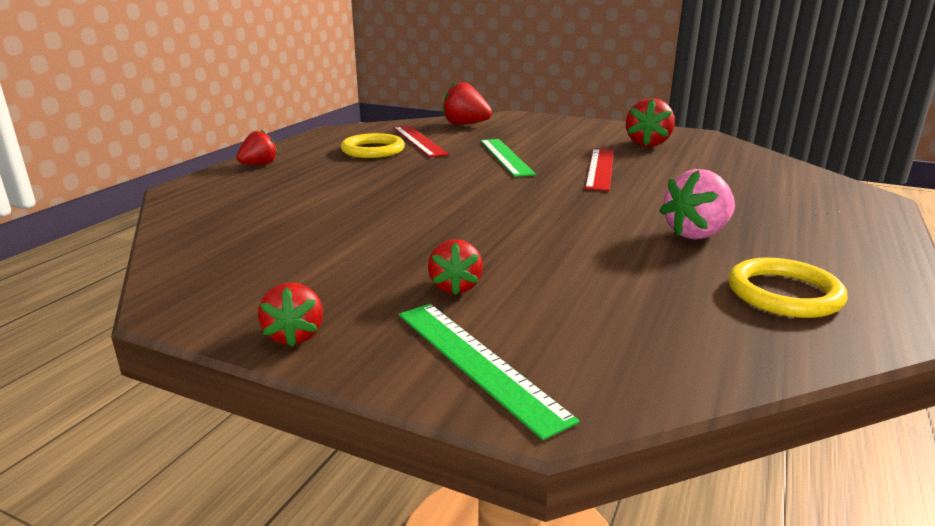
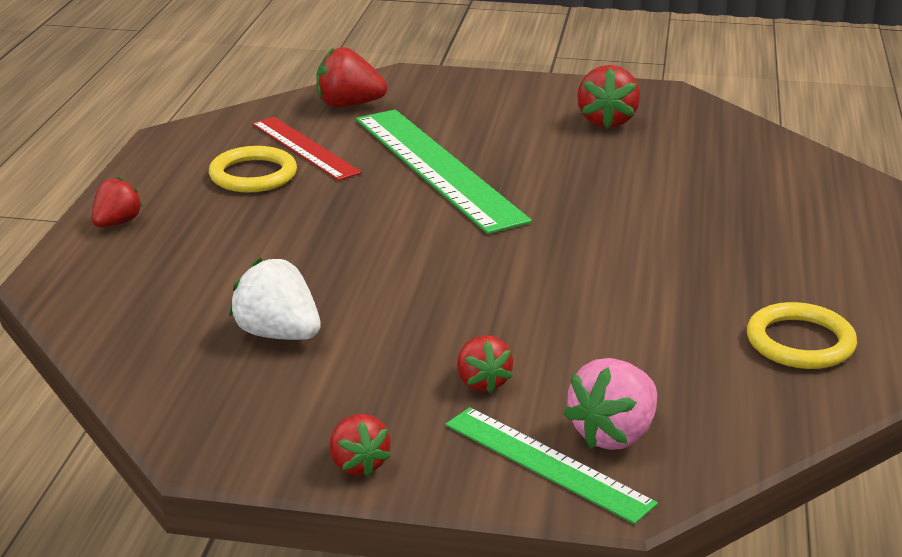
camera: 15 degrees left, 5 degrees up
green ruler [481,139,536,177] -> green ruler [356,110,532,234], size x1.71
red ruler [585,149,614,191] -> none
pink strawberry [659,169,735,239] -> pink strawberry moved to [563,358,657,450]
none -> white strawberry [229,258,321,340]

